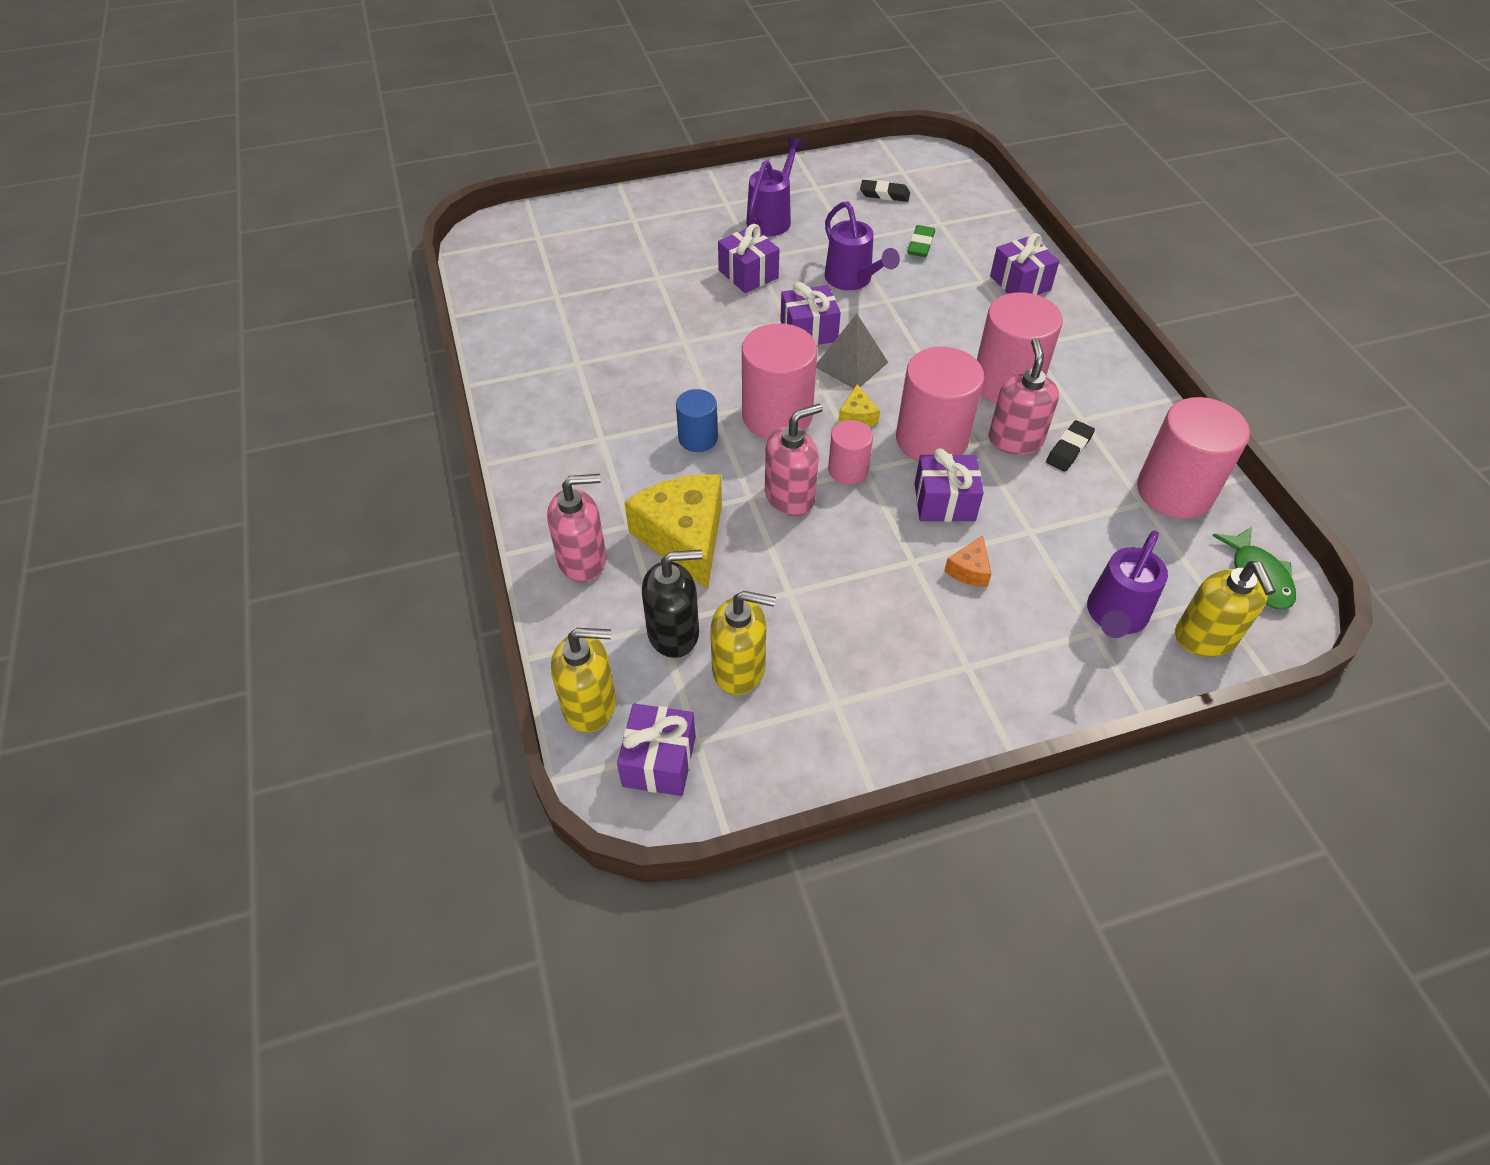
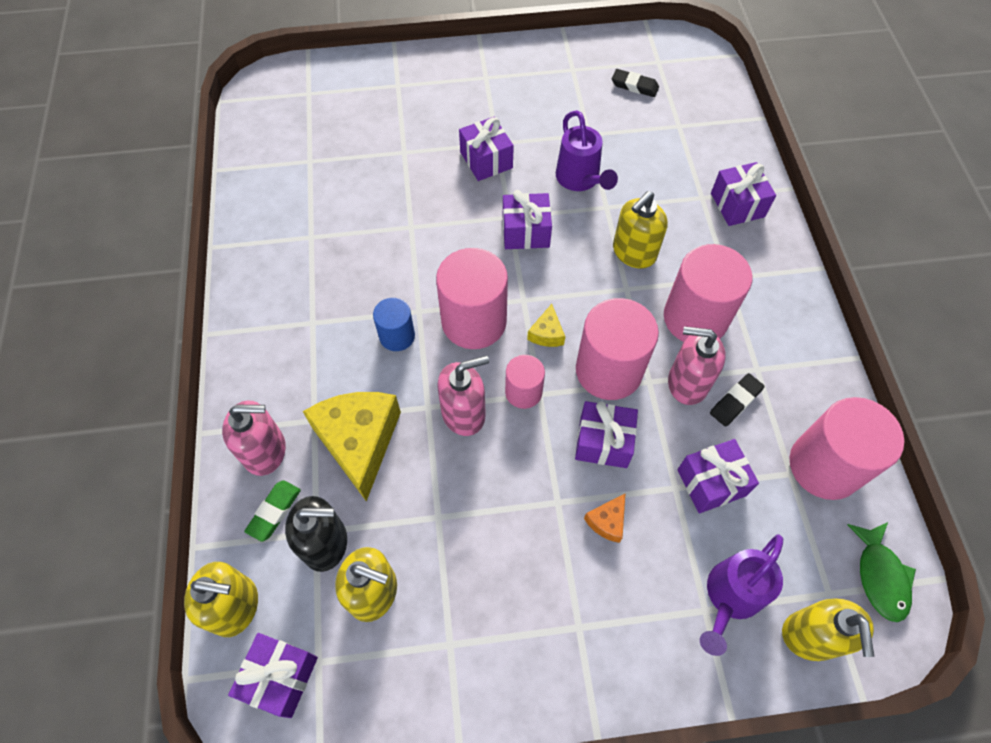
camera: 10 degrees right, 10 degrees up
purple watering can [746,137,805,236] -> none
grey pyramid [816,314,889,388] -> none
green eraser [908,225,935,257] -> green eraser moved to [244,480,301,542]
pink soap dispenser [989,338,1059,455] -> pink soap dispenser turned 90 degrees counterclockwise [668,326,726,405]
none -> yellow soap dispenser [613,191,668,269]
none -> purple gift [677,439,759,513]

